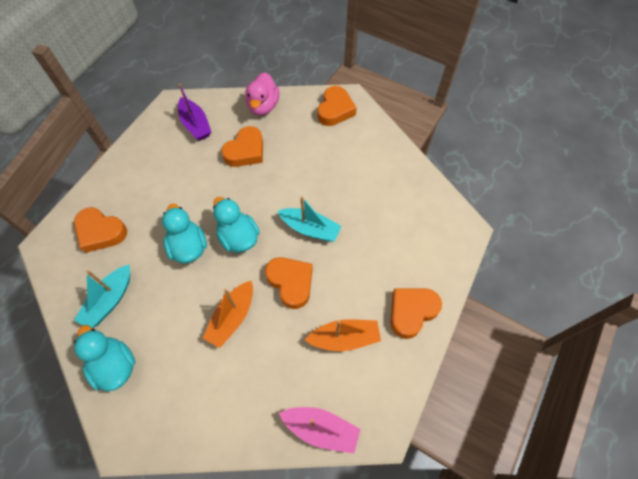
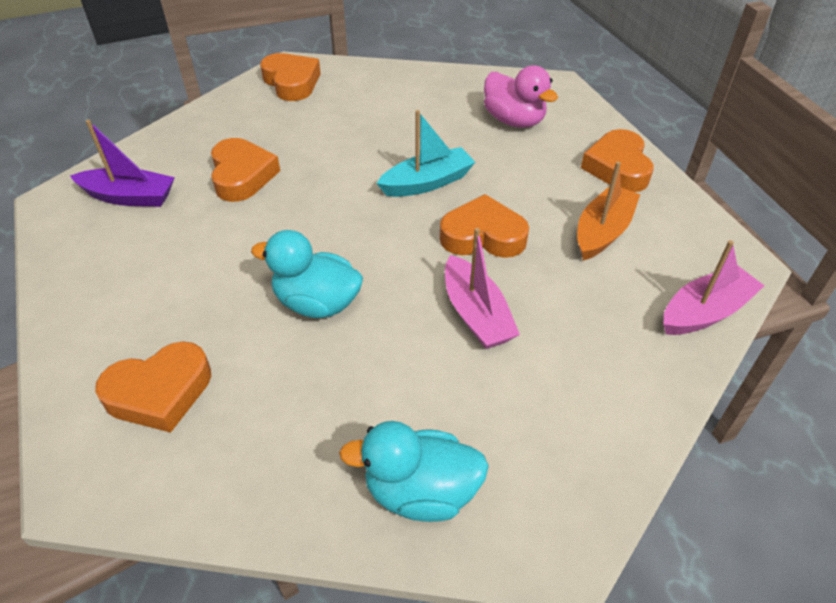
camera: 50 degrees left, 15 degrees down
turquoise boat [74,264,130,328] -> none
orange boat [203,280,253,348] -> pink boat [445,228,520,349]
turquoise duck [213,197,260,253] -> none
pink duck [245,72,280,115] -> pink duck moved to [484,65,558,128]

